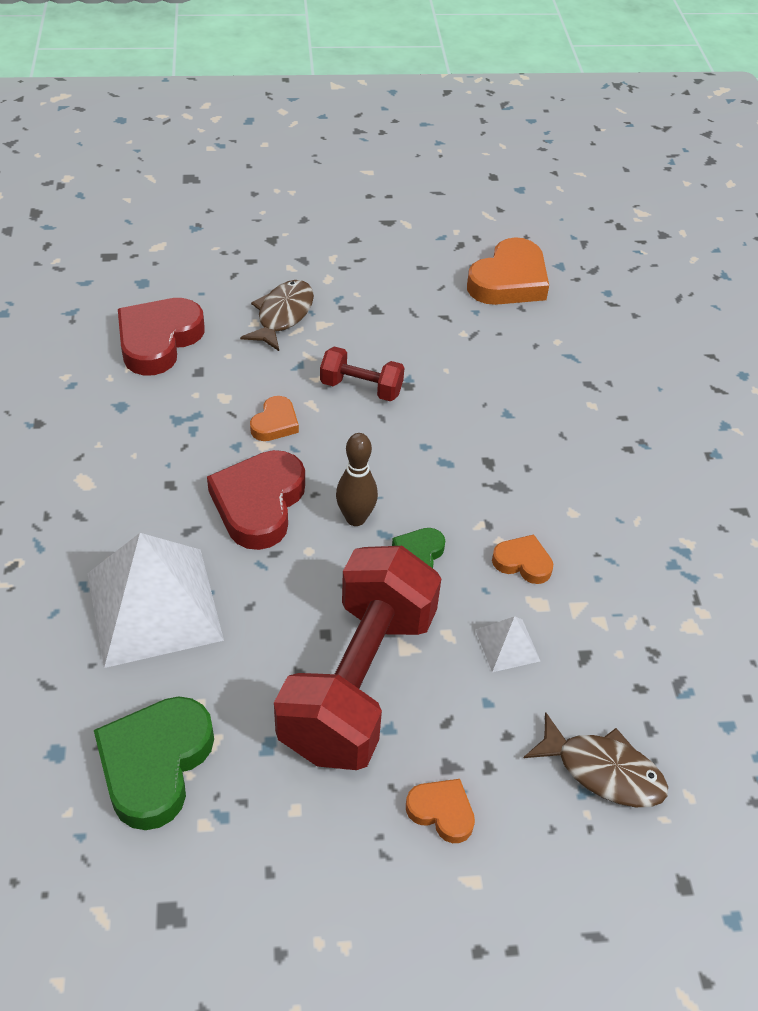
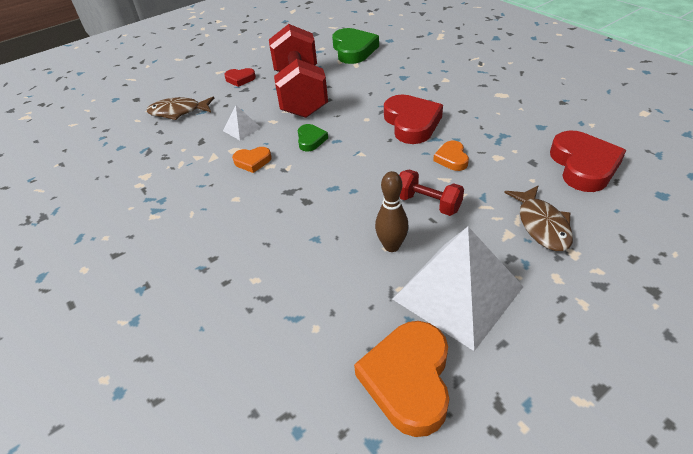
camera: 155 degrees right, 5 degrees down
white pyramid [87,533,224,668] -> white pyramid moved to [393,227,523,351]
red dumbbell [320,346,405,401] -> red dumbbell turned 45 degrees clockwise [399,169,464,216]
brown bowling pin [336,433,378,526] -> brown bowling pin moved to [375,171,409,252]
orange heart [406,779,475,843] -> red heart [224,68,256,87]

